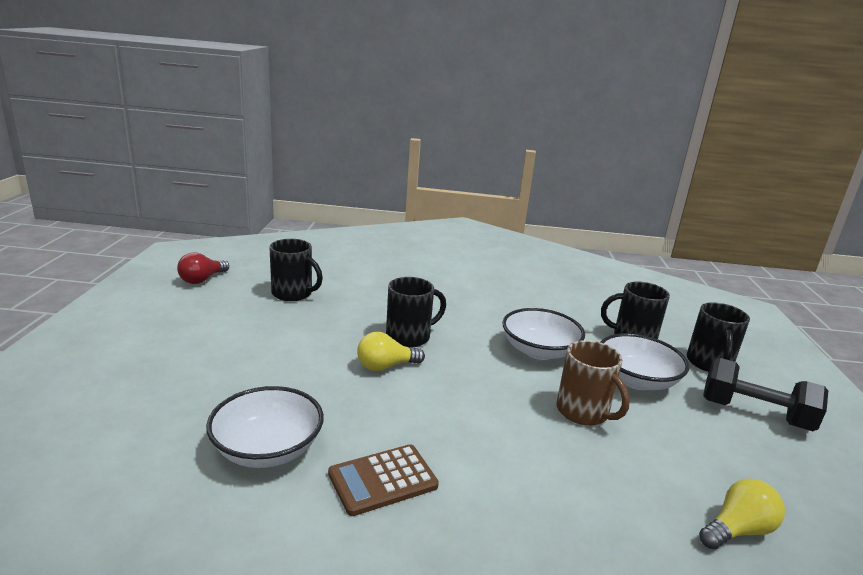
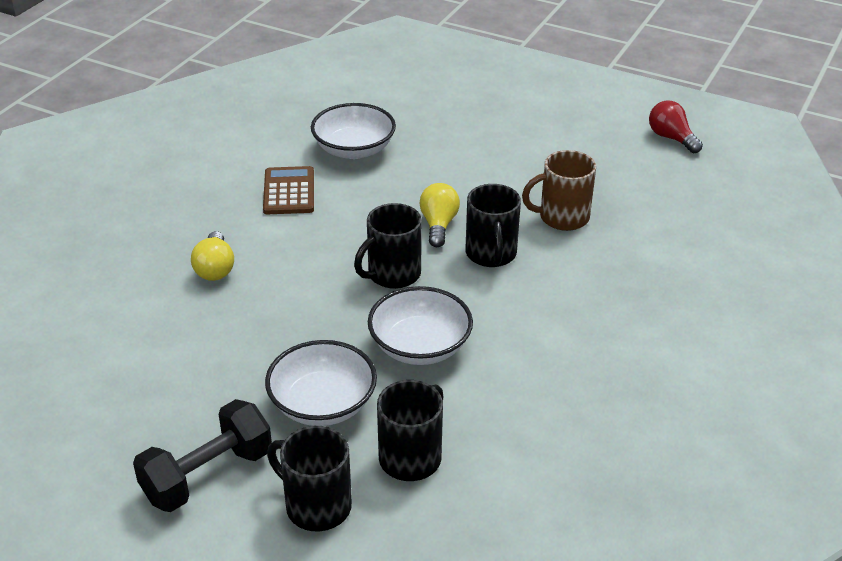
camera: 115 degrees right, 15 degrees up
black mug [269,239,323,301] -> black mug moved to [354,203,422,289]
brown mug [557,340,630,426] -> brown mug moved to [522,150,596,231]
yellow light bulb [699,479,785,550] -> yellow light bulb moved to [191,231,234,281]

